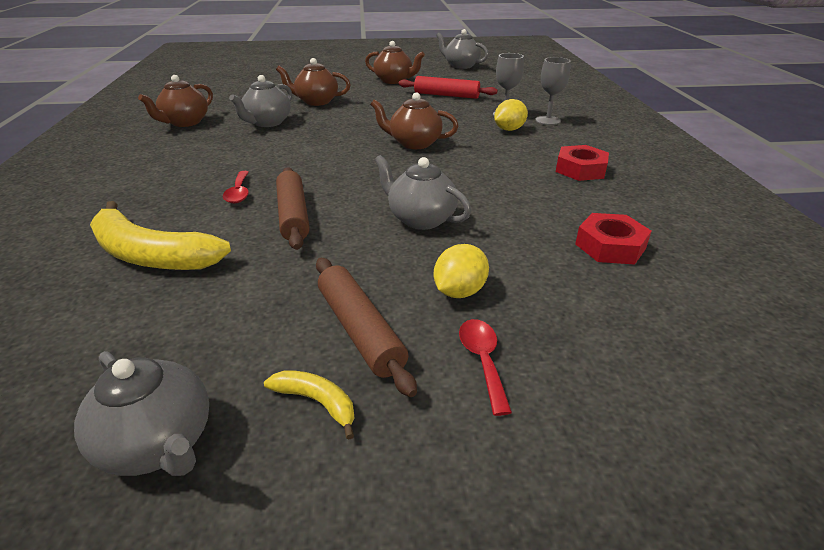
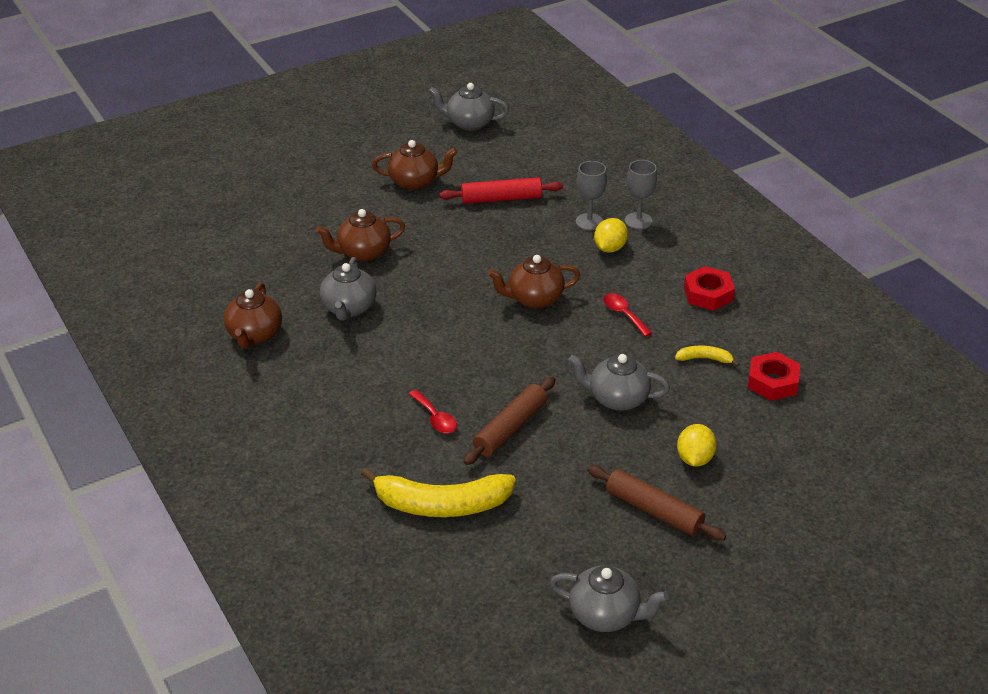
camera: 25 degrees left, 5 degrees up
yellow banana [264,370,354,440] -> yellow banana moved to [675,346,739,367]
brown rolling pin [276,167,310,250] -> brown rolling pin turned 75 degrees clockwise [463,377,555,465]
red spoon [459,319,512,416] -> red spoon moved to [603,293,652,337]

